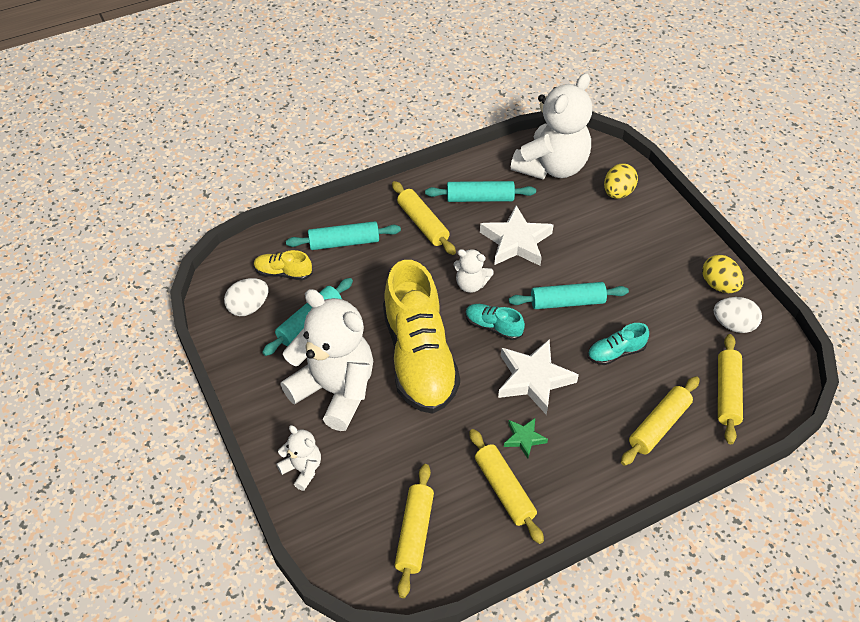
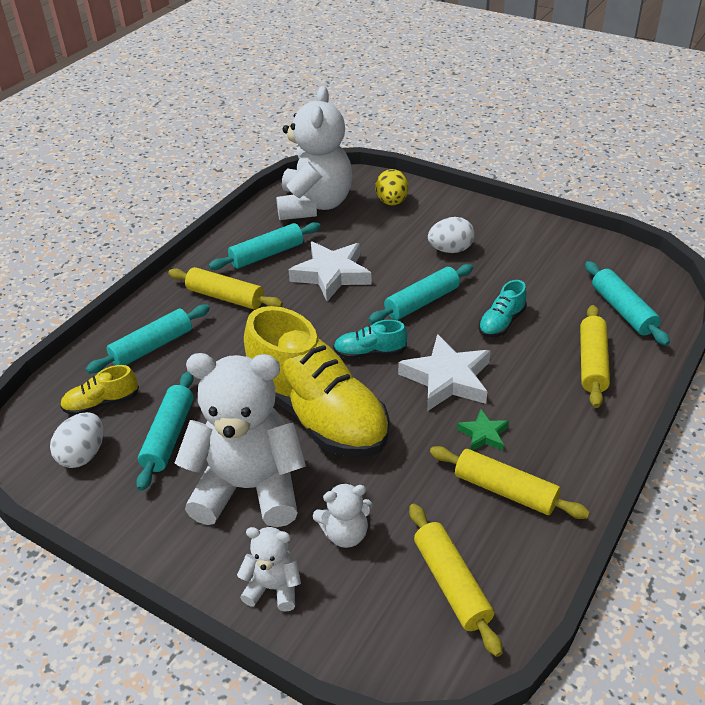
camera: 30 degrees left, 10 degrees down
white teddy bear [454,249,494,293] -> white teddy bear moved to [313,483,373,548]
yellow egg [702,255,744,293] -> none
white egg [714,297,762,333] -> white egg moved to [428,217,475,253]
yellow rolling pin [718,334,743,444] -> turquoise rolling pin [585,261,670,346]

